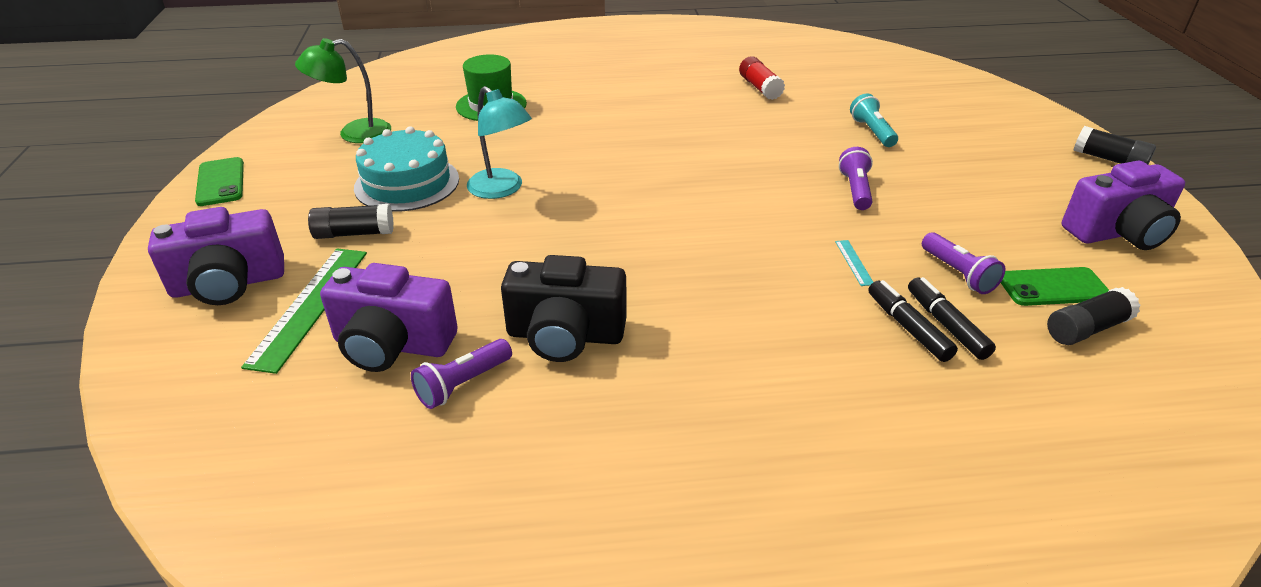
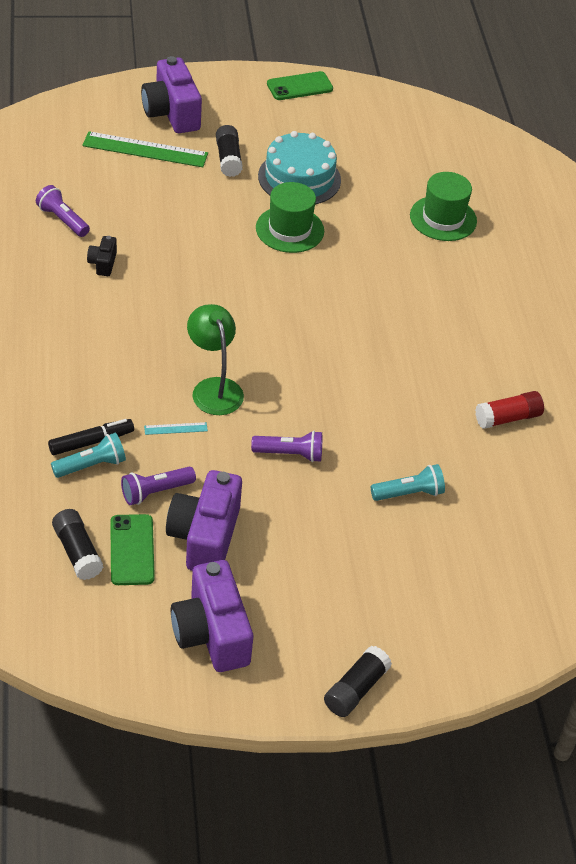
camera: 85 degrees right, 10 degrees up
green lamp [295,38,391,143] -> green lamp moved to [187,304,244,415]
purple camera [320,263,458,372] -> purple camera moved to [166,470,242,571]
turquoise lamp [467,86,532,199] -> green hat [256,182,324,253]
black camera [501,255,626,362] -> black camera [87,236,117,276], size x0.47
black marker [908,277,996,360] -> turquoise flashlight [51,433,126,478]

